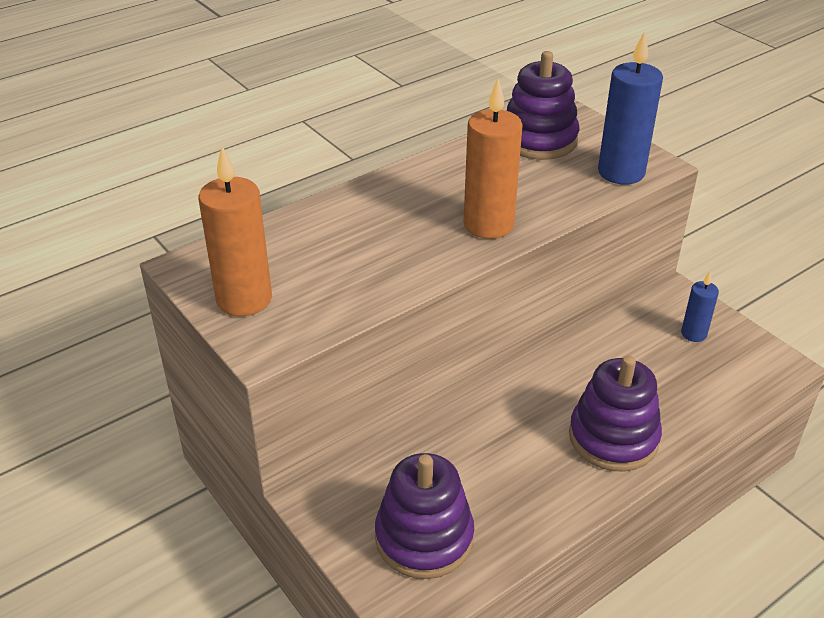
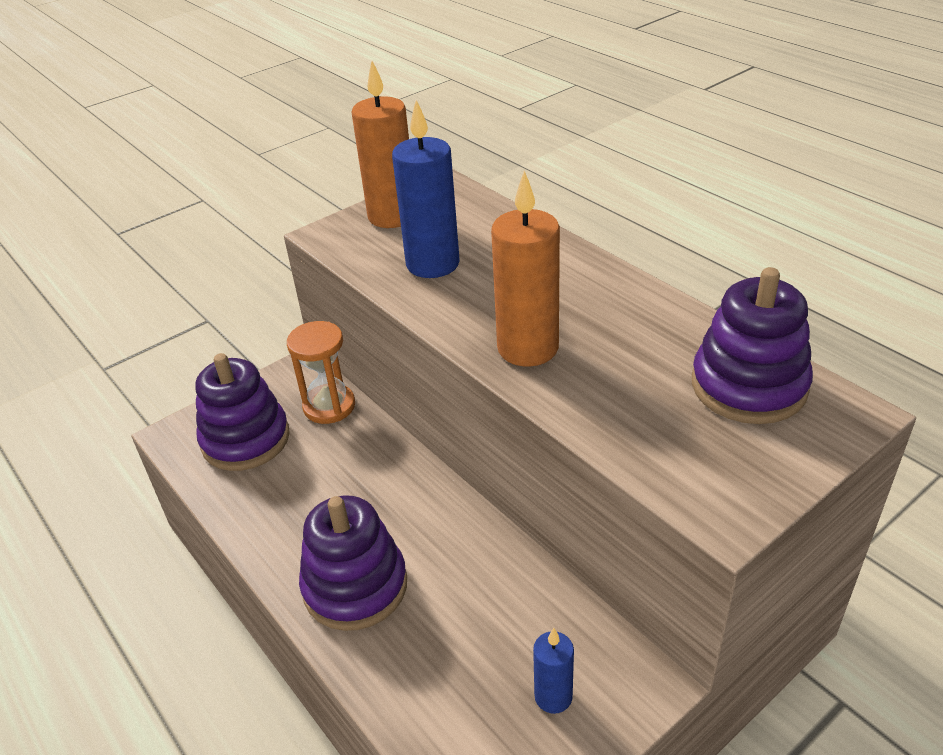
camera: 90 degrees right, 0 degrees up
blue candle [598,31,663,184] -> blue candle moved to [392,100,460,278]
none -> orange hourglass [287,321,355,424]

